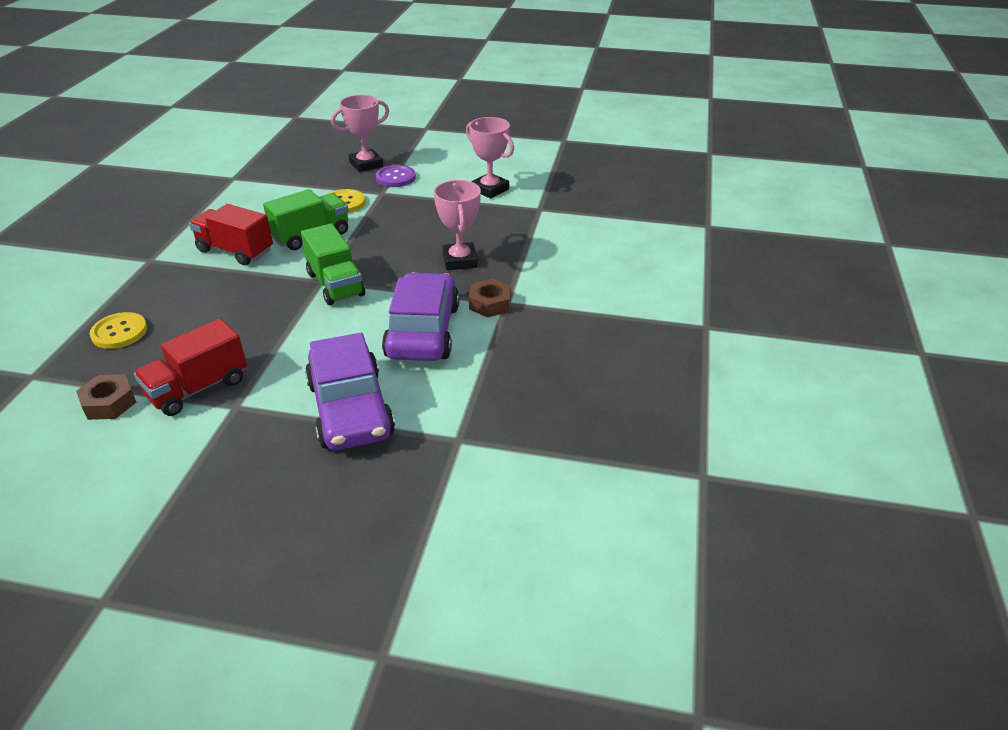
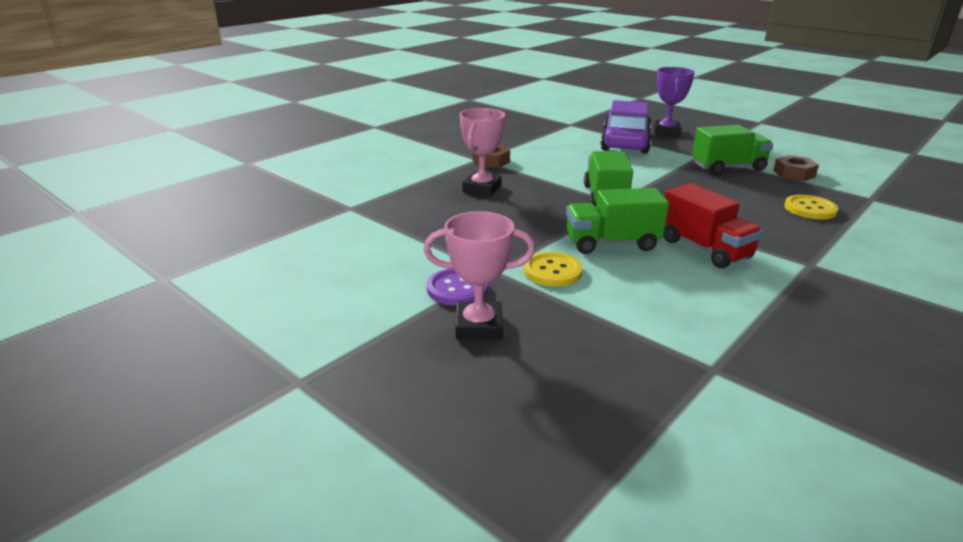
camera: 150 degrees left, 10 degrees down
red truck [134,319,247,416] -> green truck [692,125,773,175]
purple car [382,272,460,361] -> none
pink trophy [466,117,514,199] -> none
none -> purple trophy [654,67,695,137]

